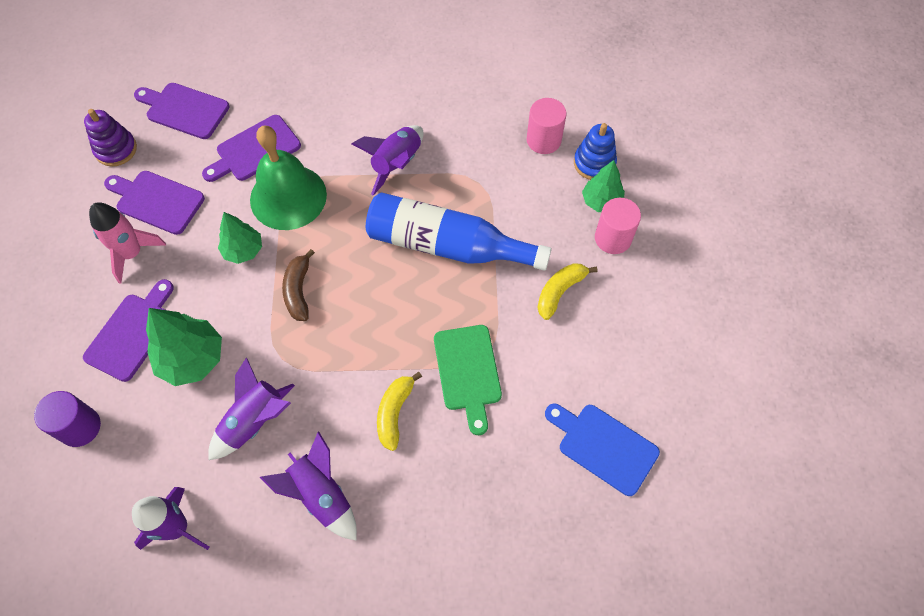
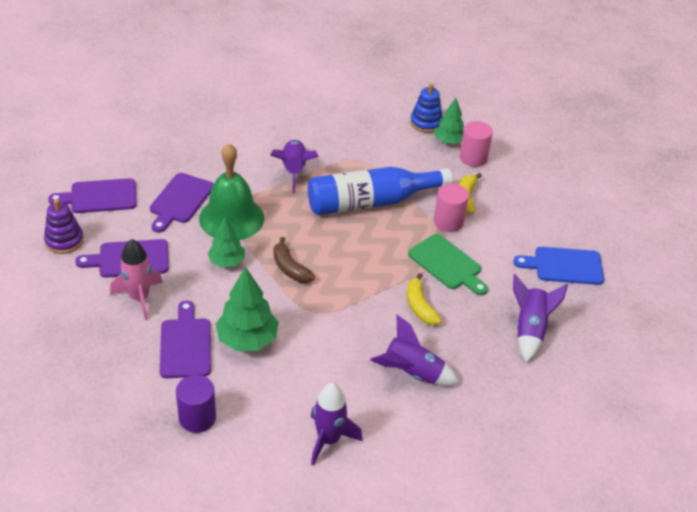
camera: 35 degrees left, 20 degrees down
purple rocket [209,357,295,460] -> purple rocket moved to [513,274,568,362]
pink cylinder [527,98,567,154] -> pink cylinder moved to [434,183,469,232]

